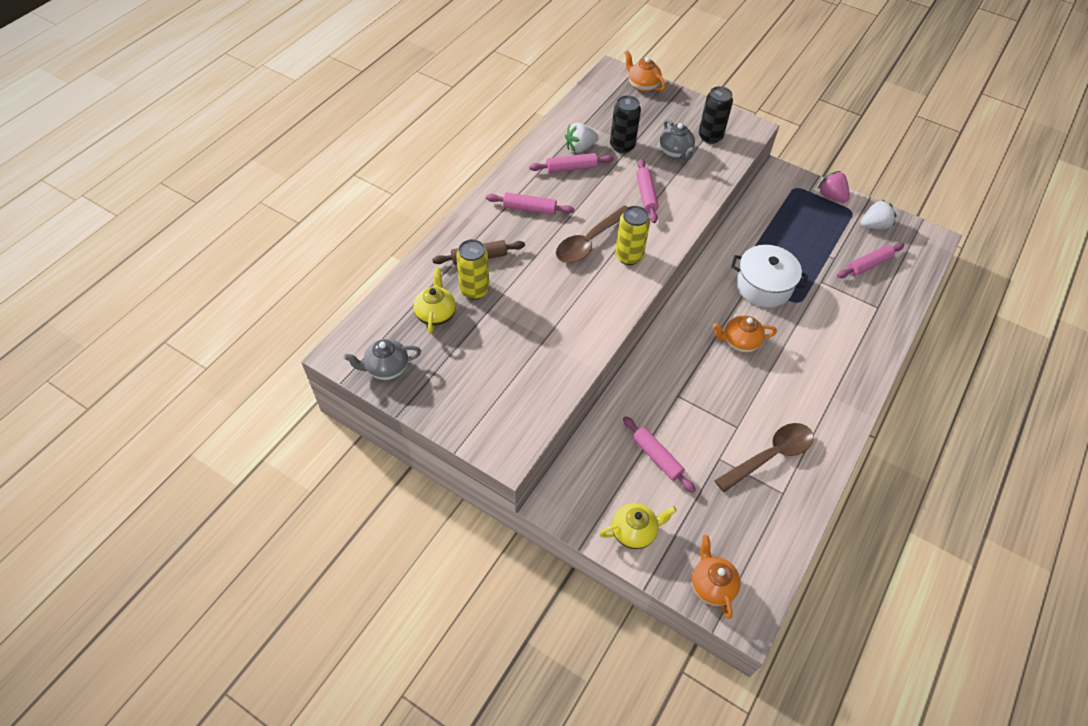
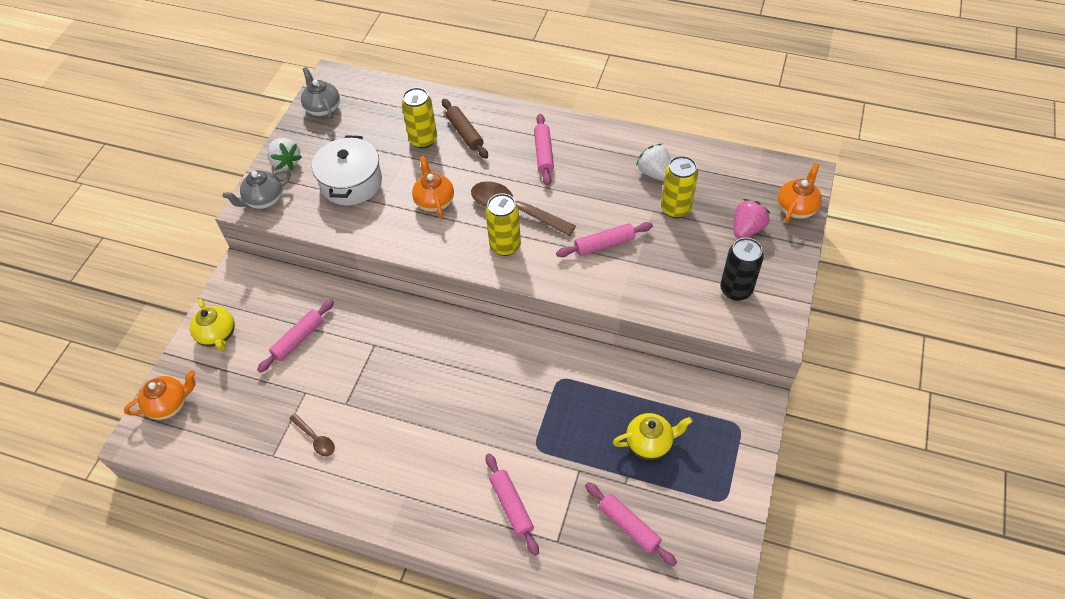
camera: 80 degrees right, 0 degrees up
yellow teapot [414,268,456,334] -> yellow teapot moved to [613,413,692,460]
pink rolling pin [529,153,614,173] -> pink rolling pin moved to [486,453,539,556]
black can [610,95,641,153] -> yellow can [661,156,698,218]
grey teapot [659,119,696,160] -> grey teapot moved to [223,169,291,209]
orange teapot [713,315,777,353] -> orange teapot moved to [412,156,454,218]
brown spoon [714,423,814,492] -> brown spoon [289,413,335,456], size x0.51
white pot [731,245,808,307] -> white pot moved to [312,135,382,205]
pink strawberry [818,171,850,203] -> pink strawberry moved to [734,199,770,239]
white strawberry [860,200,897,229] -> white strawberry moved to [267,138,302,170]

